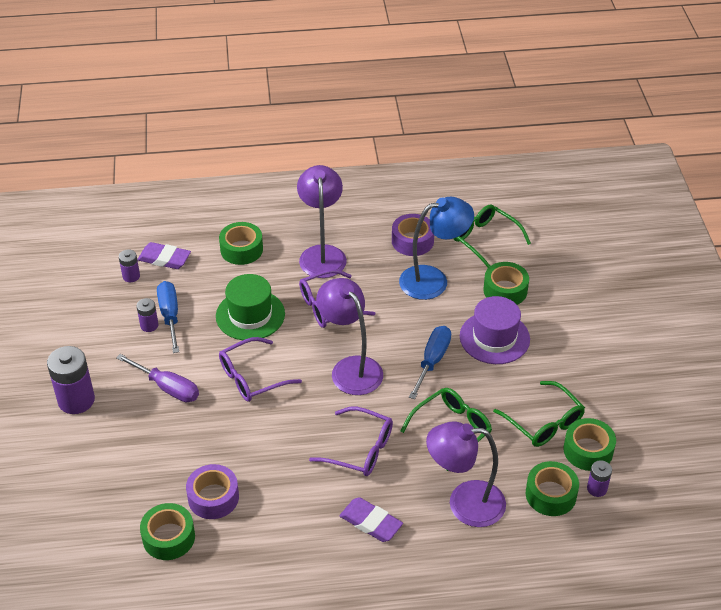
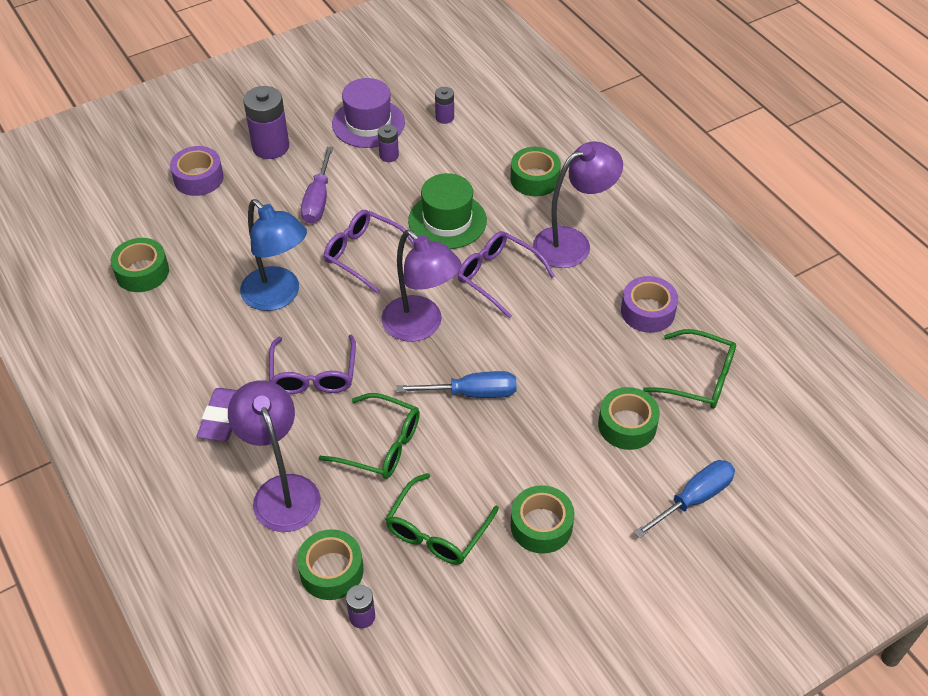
camera: 65 degrees right, 5 degrees up
purple eraser [137,242,191,269] -> none
blue screwdriver [157,281,179,353] -> blue screwdriver moved to [634,460,735,538]
purple tape [186,464,239,519] -> purple tape moved to [170,146,224,196]
purple lamp [316,278,383,395] -> purple lamp turned 105 degrees clockwise [382,230,461,342]
blue lamp [399,197,474,300] -> blue lamp moved to [240,199,307,311]
green glasses [453,204,531,268] -> green glasses turned 90 degrees clockwise [643,329,736,409]
purple hat [460,296,530,364] -> purple hat moved to [332,78,405,148]
green tape [564,418,616,471] -> green tape moved to [511,485,574,554]

